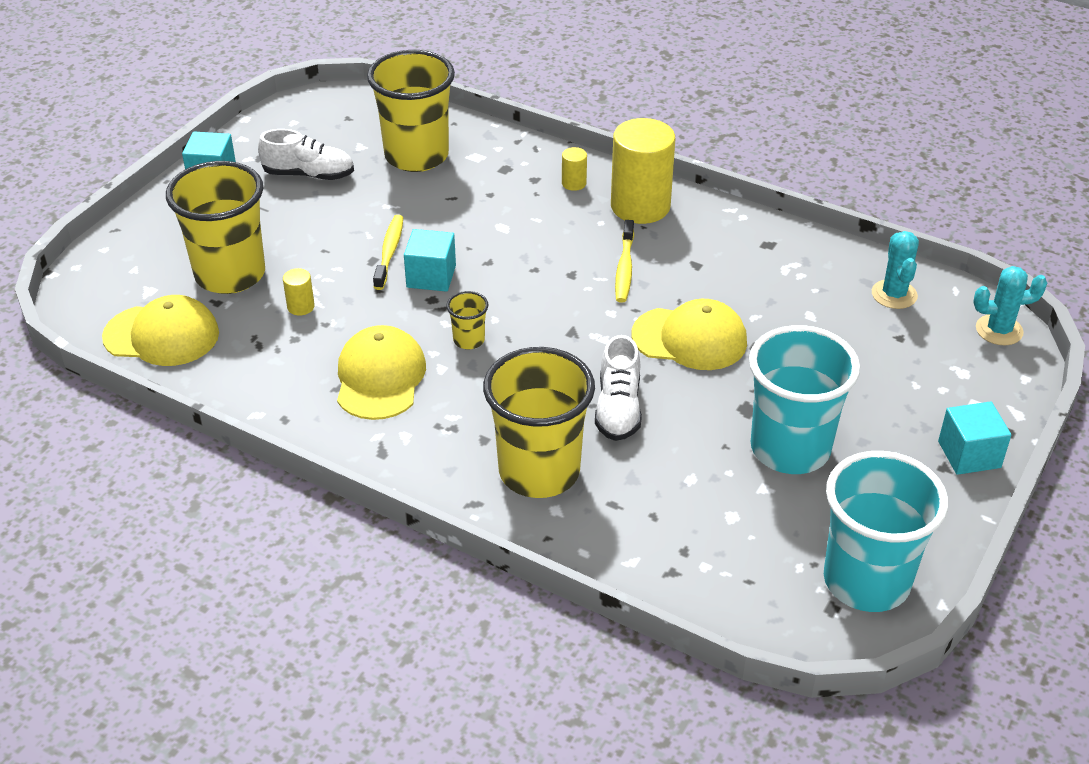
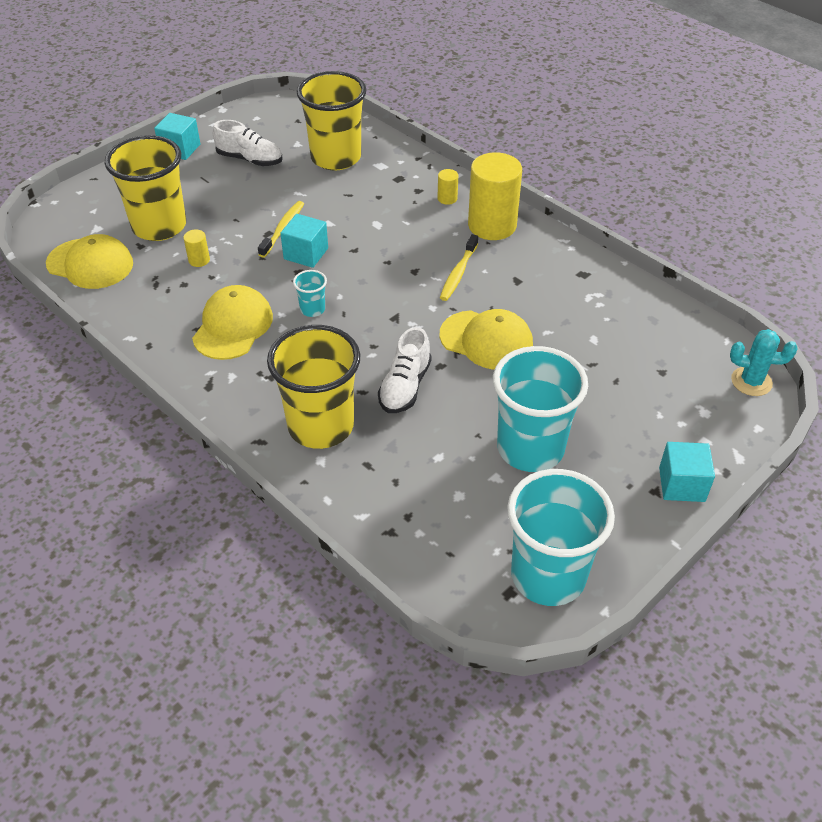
camera: 15 degrees right, 5 degrees up
yellow cup [446,291,488,349] -> turquoise cup [293,270,327,317]
turquoise cactus [872,231,919,309] -> none

